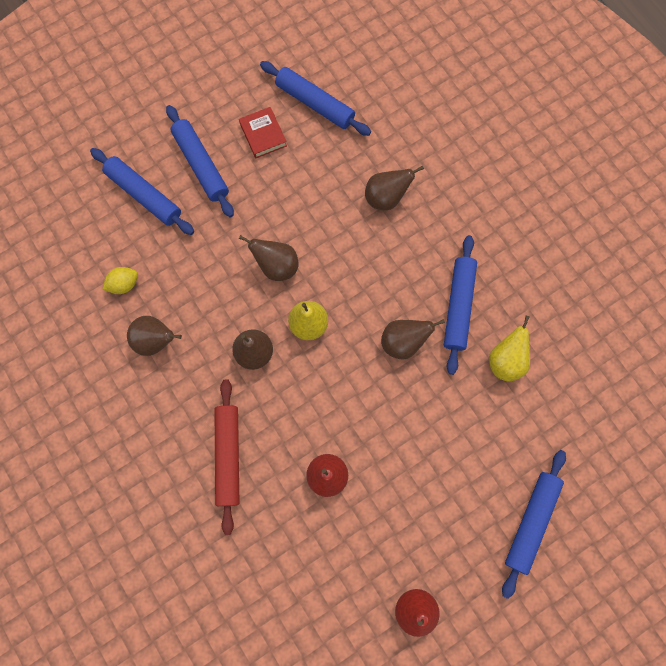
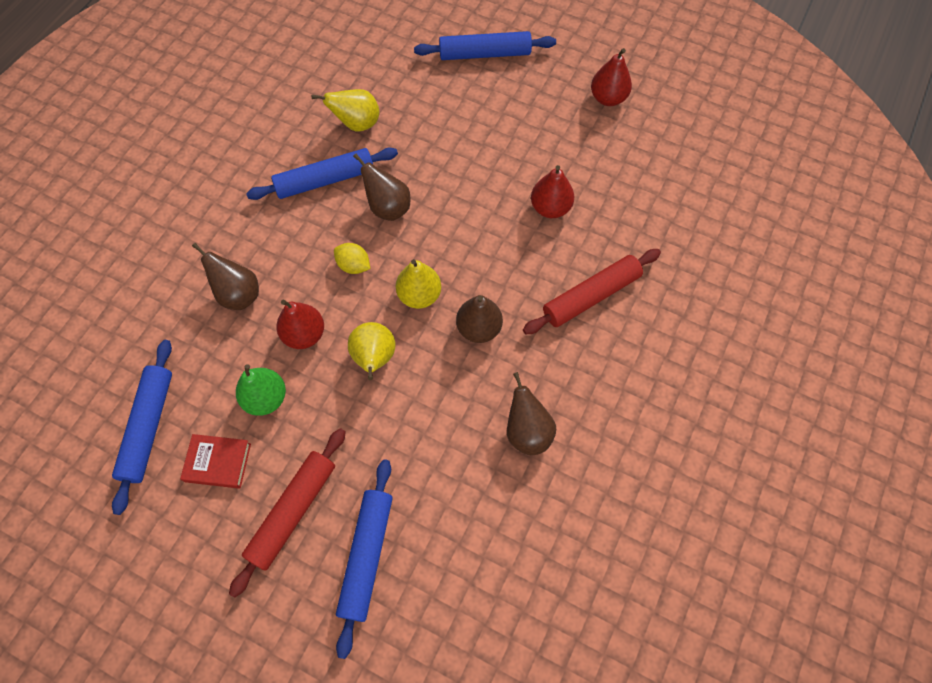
camera: 120 degrees left, 10 degrees down
yellow lemon [102,267,138,294] -> yellow lemon moved to [334,243,370,274]
blue rolling pin [166,105,234,217] -> red rolling pin [229,428,346,598]
red book [239,107,287,158] -> red book turned 60 degrees clockwise [180,434,251,489]
brown pear [239,235,298,281] -> yellow pear [348,322,395,380]
none -> green pear [236,364,286,416]
none -> red pear [277,300,324,349]

